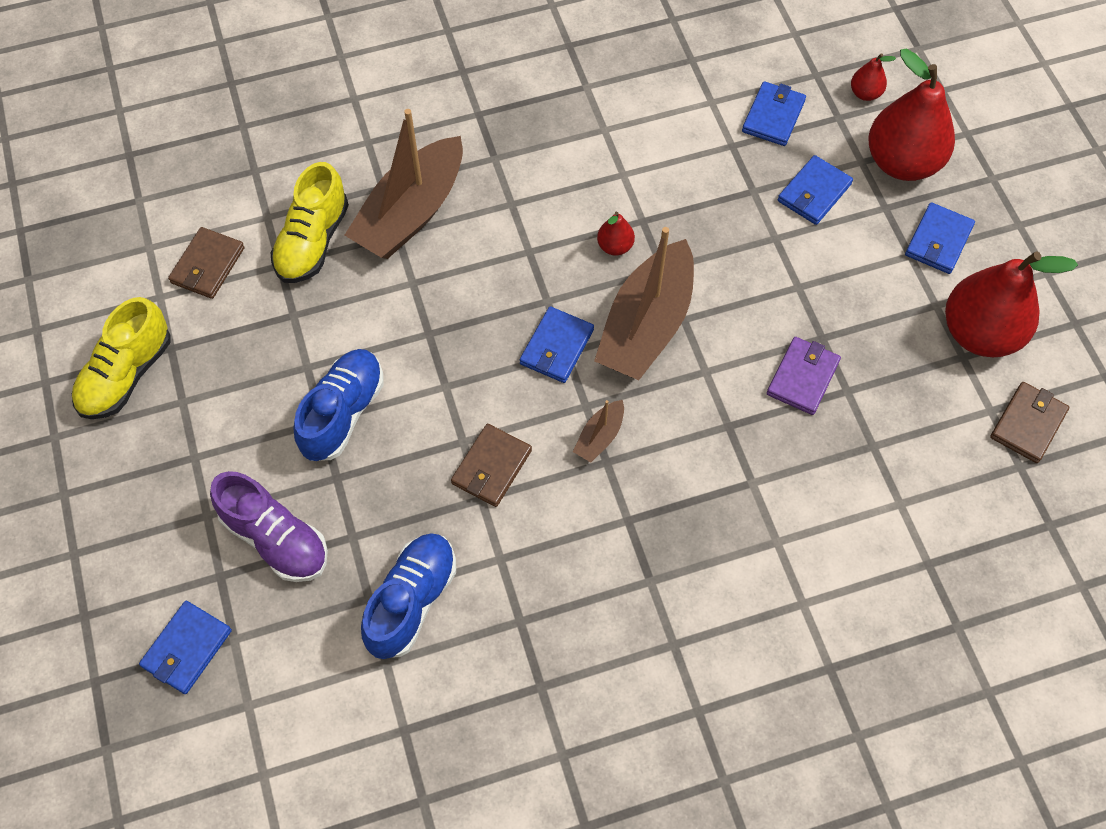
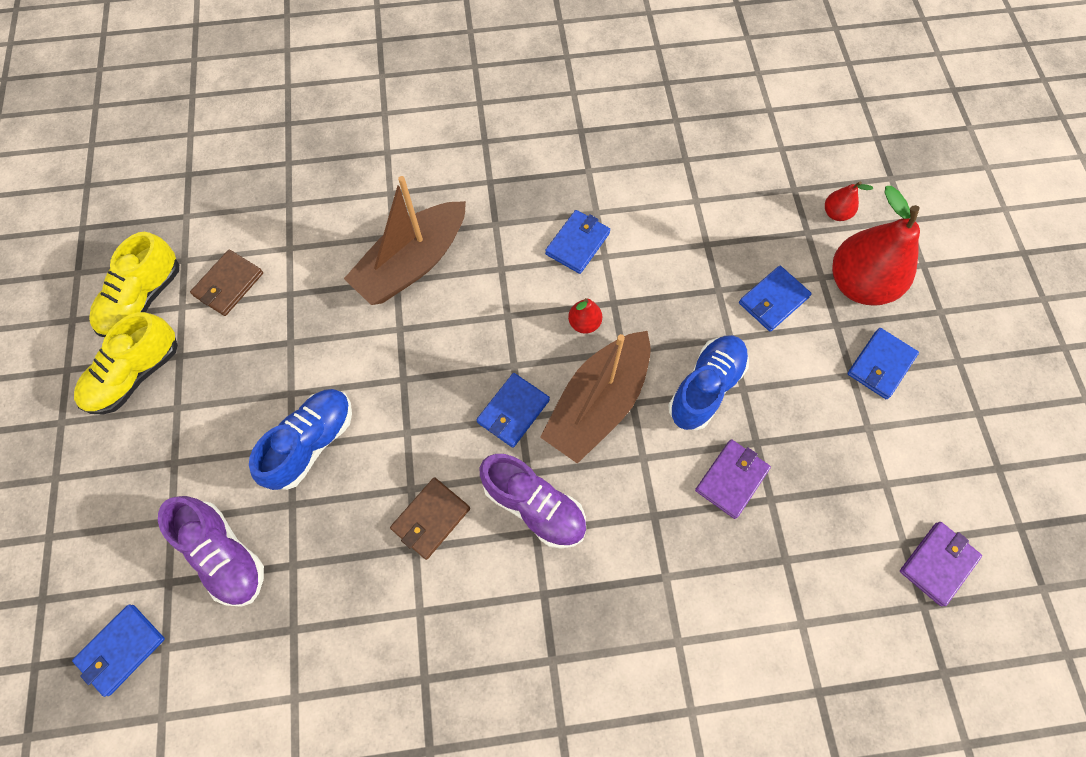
camera: 10 degrees right, 5 degrees up
yellow shoe [271,162,349,283] -> yellow shoe moved to [89,232,179,337]
blue shoe [361,533,456,659] -> blue shoe moved to [668,335,749,430]
brown boat [573,400,624,463] -> purple shoe [480,454,586,549]
blue wallet [742,81,806,146] -> blue wallet moved to [545,210,610,274]
red pear [945,252,1078,357] -> none
brown wallet [990,382,1069,463] -> purple wallet [900,522,982,607]

